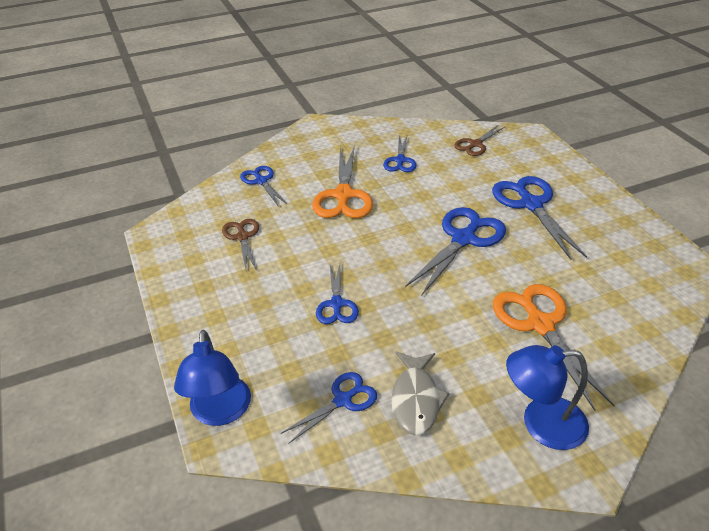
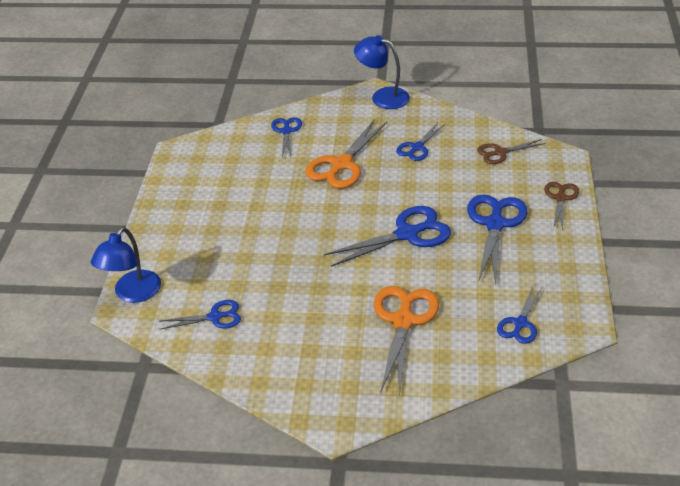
camera: 30 degrees right, 0 degrees up
brown scissors [222,219,259,270] -> brown scissors moved to [544,182,579,230]
blue scissors [316,264,359,324] -> blue scissors moved to [497,286,543,344]
grey fish [391,352,450,435] -> none
blue lamp [506,345,589,450] -> blue lamp moved to [354,35,410,109]

